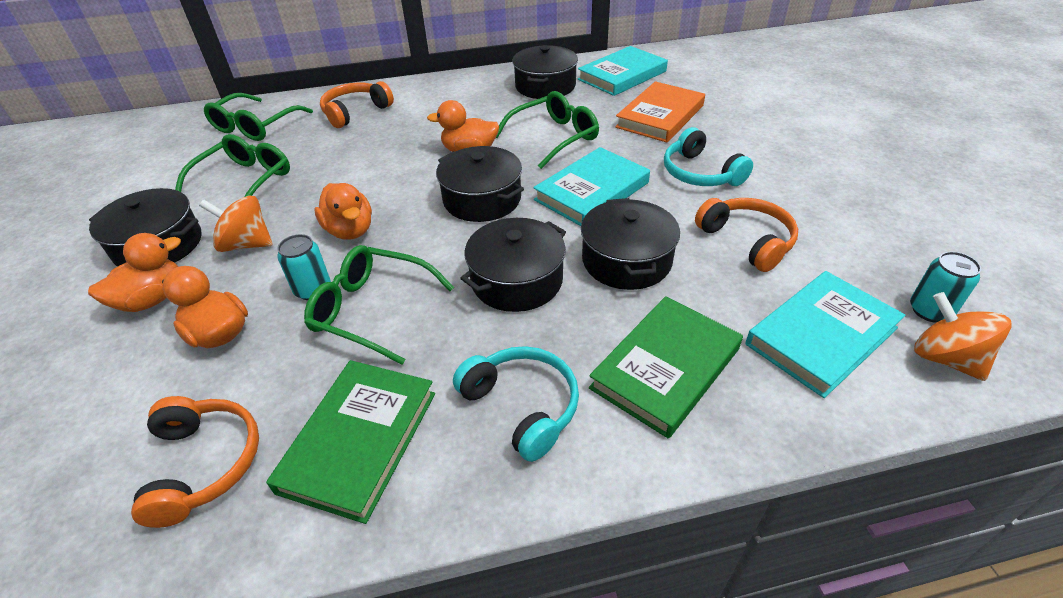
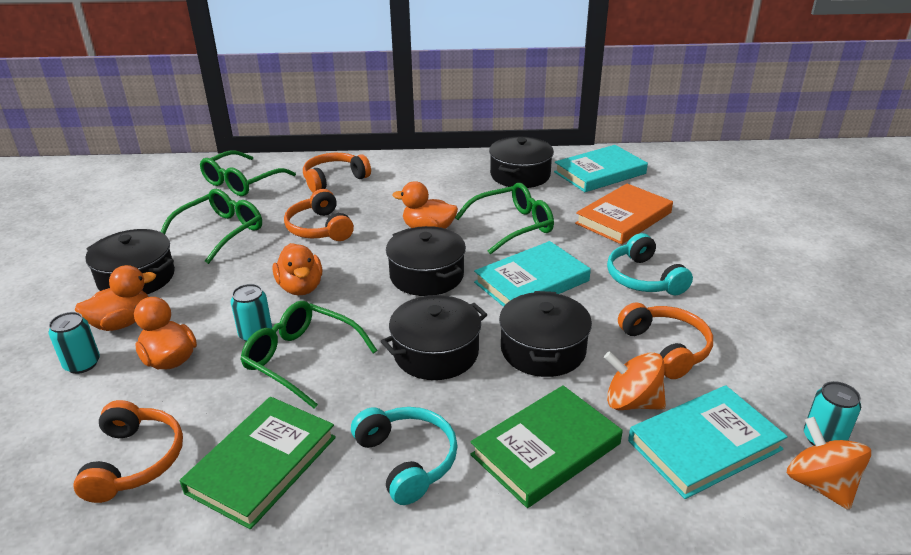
camera: 10 degrees right, 10 degrees down
orange spinning top [199,196,273,252] -> orange spinning top moved to [604,351,666,410]
none -> turquoise can [48,312,100,374]
none -> orange headphones [284,189,354,241]

